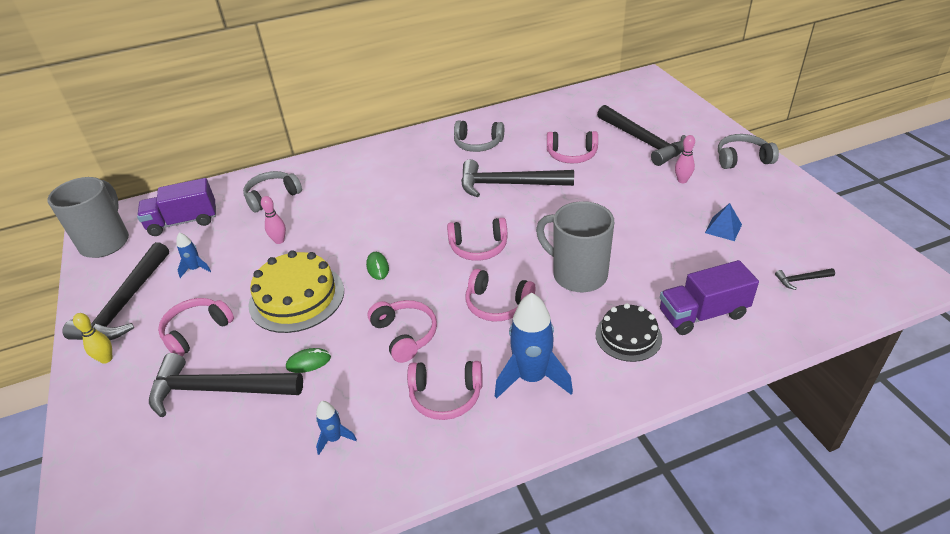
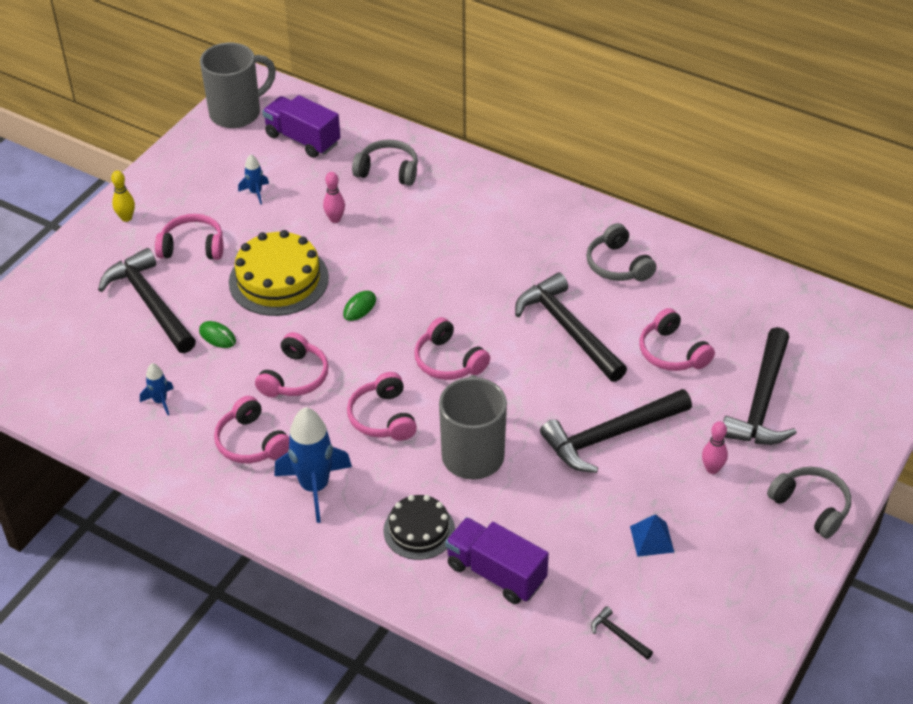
camera: 50 degrees right, 5 degrees up
black hammer [63,242,169,340] -> black hammer moved to [540,389,692,473]

